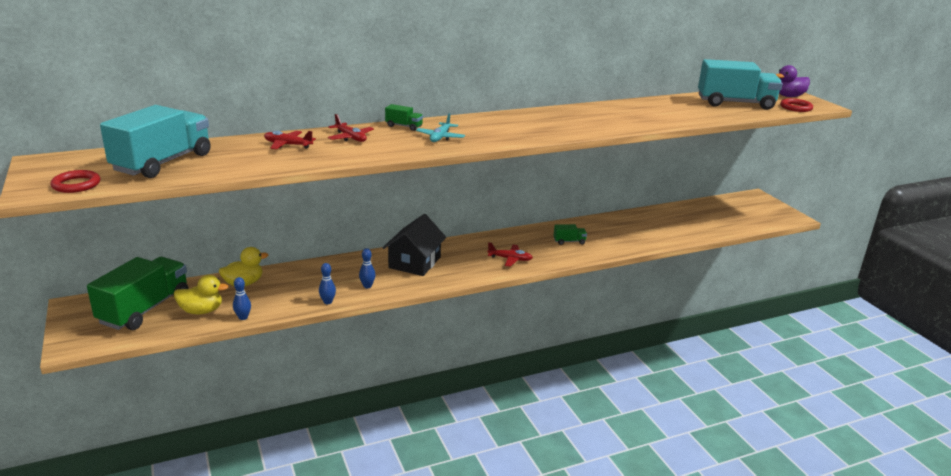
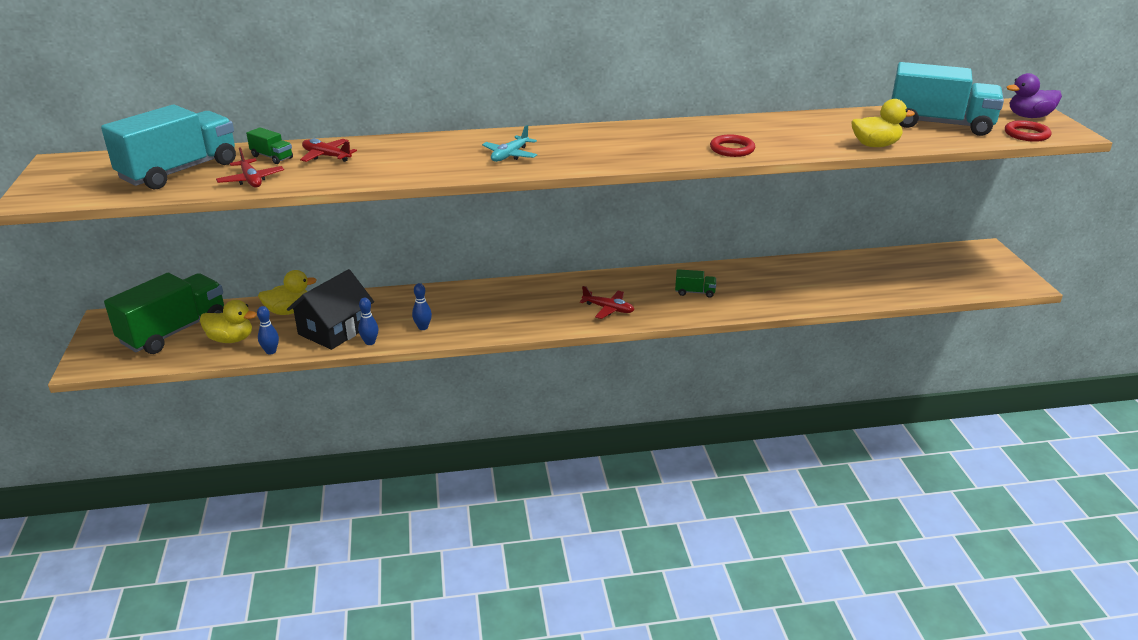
camera: 15 degrees right, 5 degrees up
red ring [50,170,100,193] -> red ring moved to [710,135,755,157]
red plane [328,114,374,142] -> red plane moved to [216,148,284,188]
black house [383,214,446,276] -> black house moved to [287,269,374,350]
green truck [385,104,423,131] -> green truck moved to [246,127,293,164]
none -> yellow duck [851,99,915,147]

